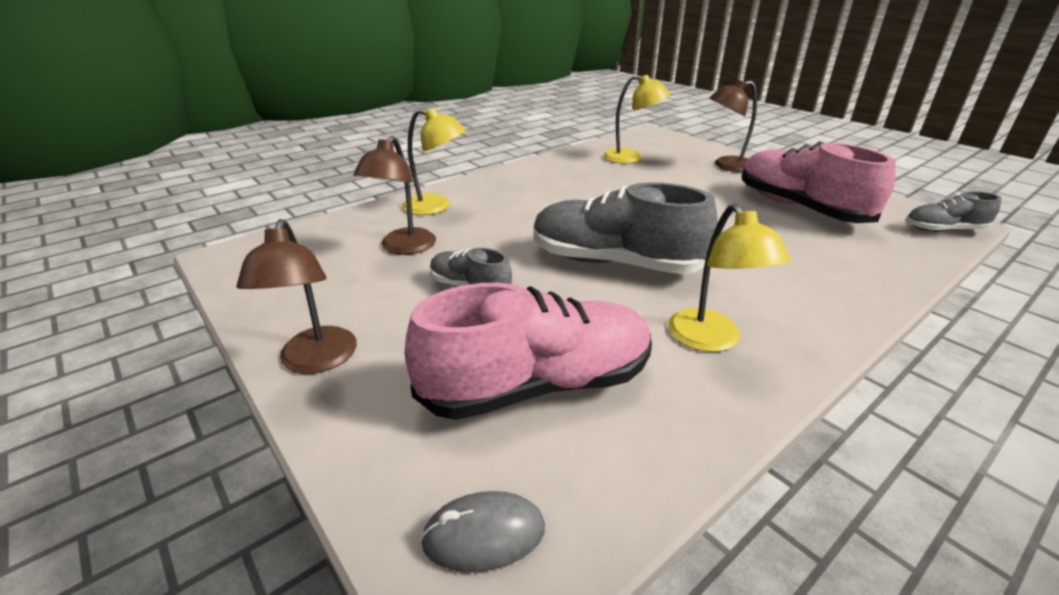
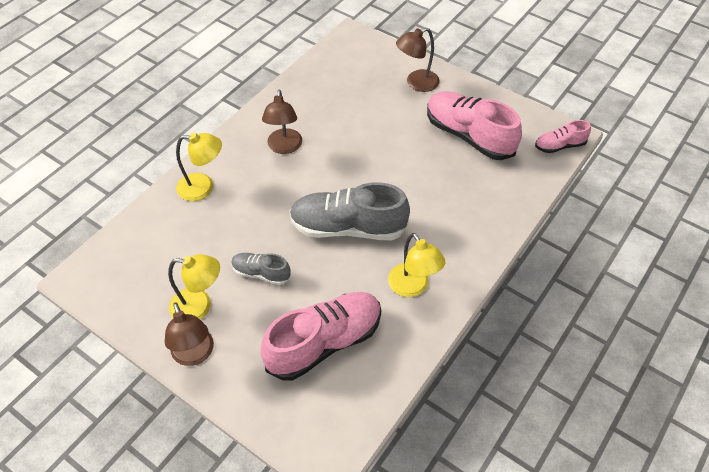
camera: 15 degrees left, 20 degrees up
brown lamp [353,136,436,255] -> brown lamp moved to [262,90,302,154]
grey mouse [420,491,545,572] -> none
yellow lamp [603,74,670,164] -> yellow lamp moved to [168,254,220,320]
grey shoe [905,191,1002,232] -> pink shoe [535,120,591,153]

